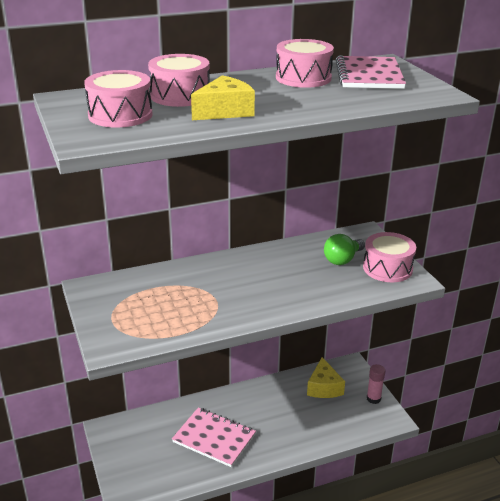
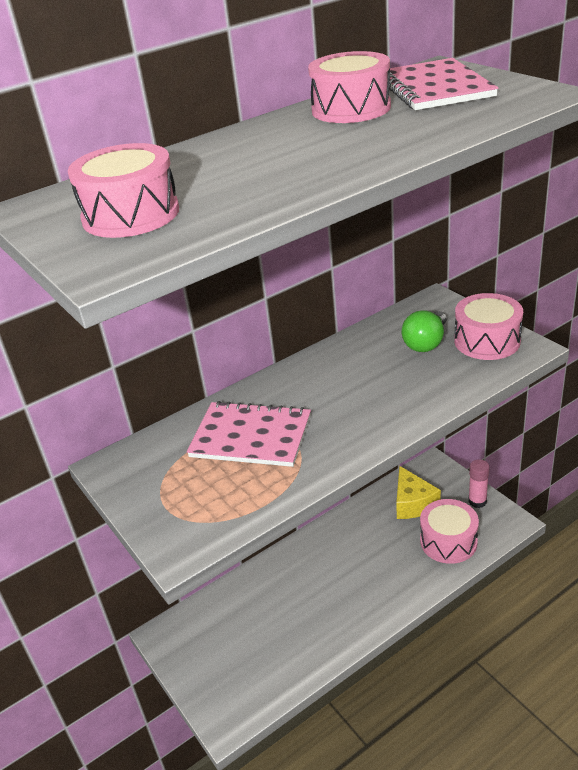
camera: 10 degrees left, 5 degrees up
pink drum [148,54,210,107] -> pink drum moved to [420,499,479,564]
pink notebook [172,407,256,467] -> pink notebook moved to [187,401,311,467]
yellow cheese [191,75,255,120] -> none

